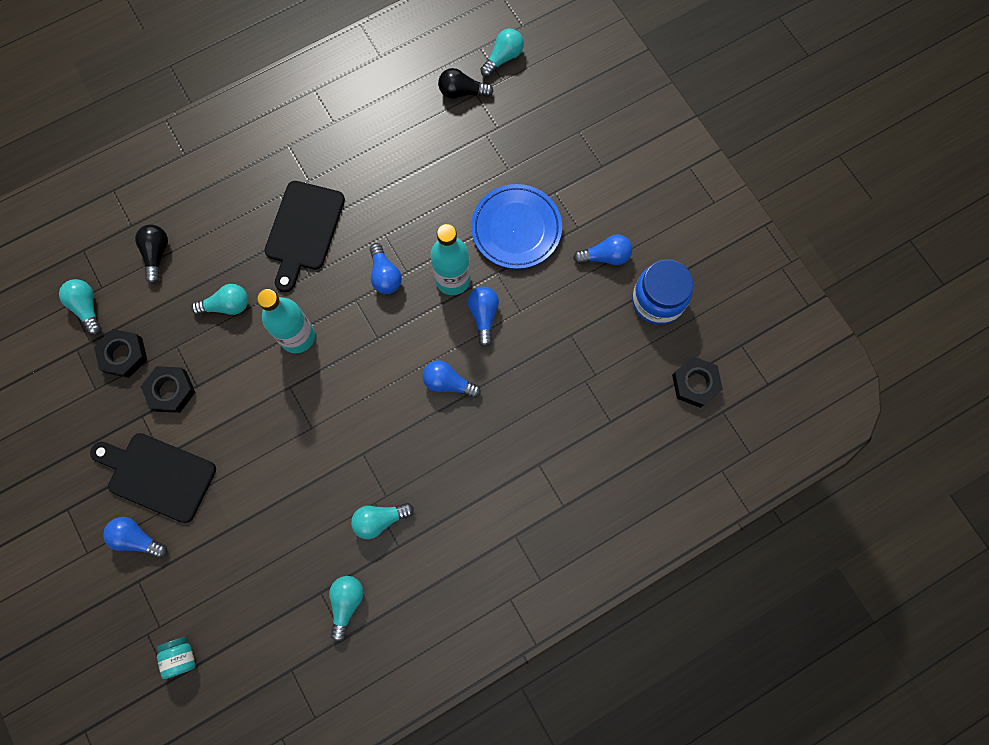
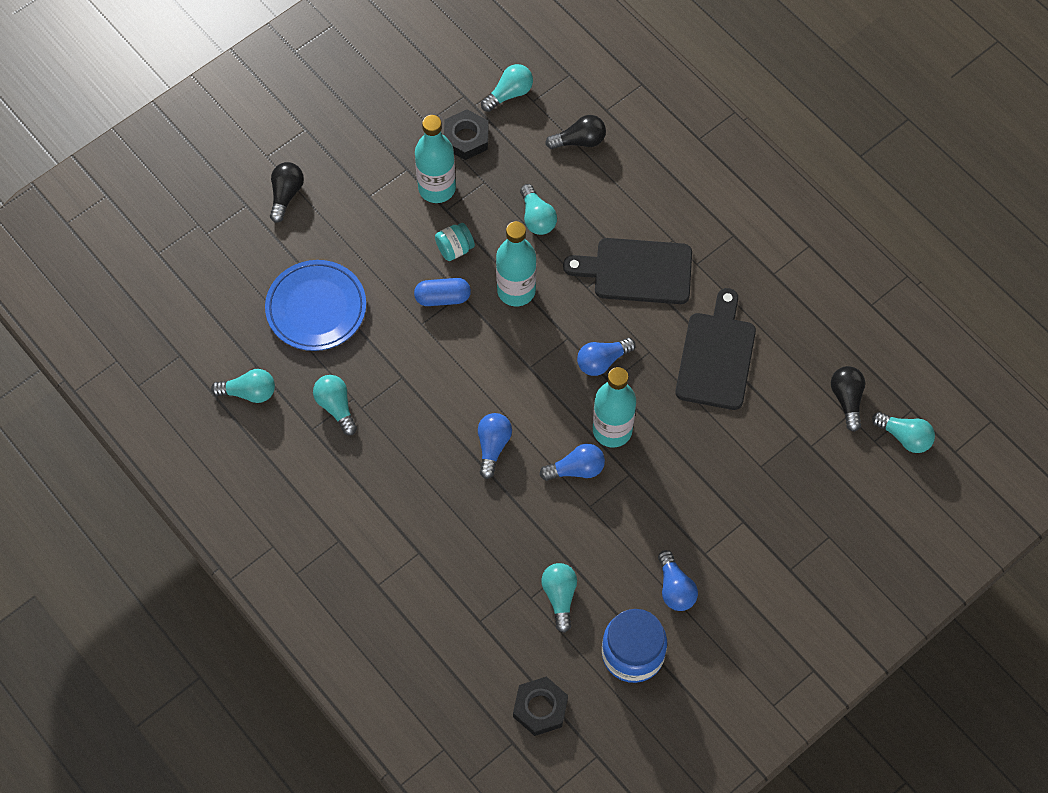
camera: 80 degrees right, 10 degrees down
black cutting board [90,433,216,523] -> black cutting board moved to [675,288,756,410]
blue light bulb [103,517,167,558] -> black light bulb [270,162,304,223]
black nut [141,366,195,413] -> turquoise bottle [415,115,456,203]
turquoise jar [157,637,195,679] -> turquoise jar moved to [435,223,475,261]
blue plate [471,184,562,269] -> blue plate moved to [265,260,366,351]
none -> blue capsule [414,278,471,306]
none -> turquoise light bulb [541,563,577,633]

